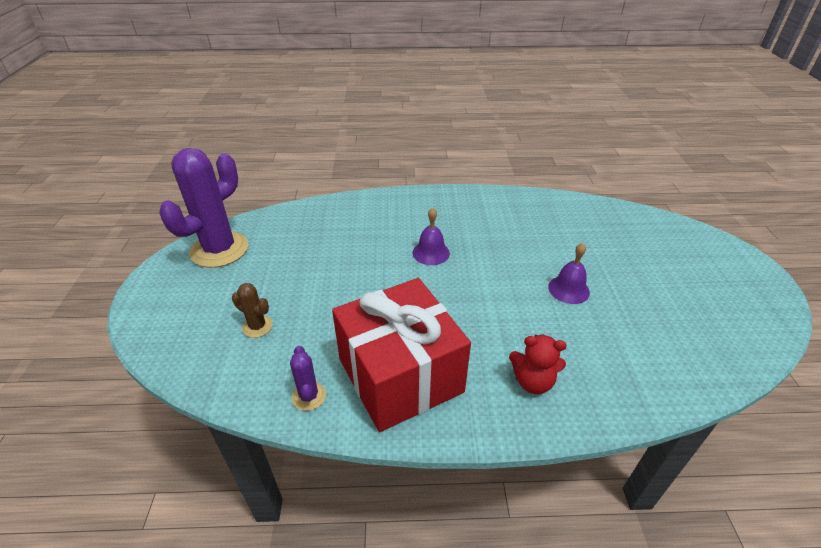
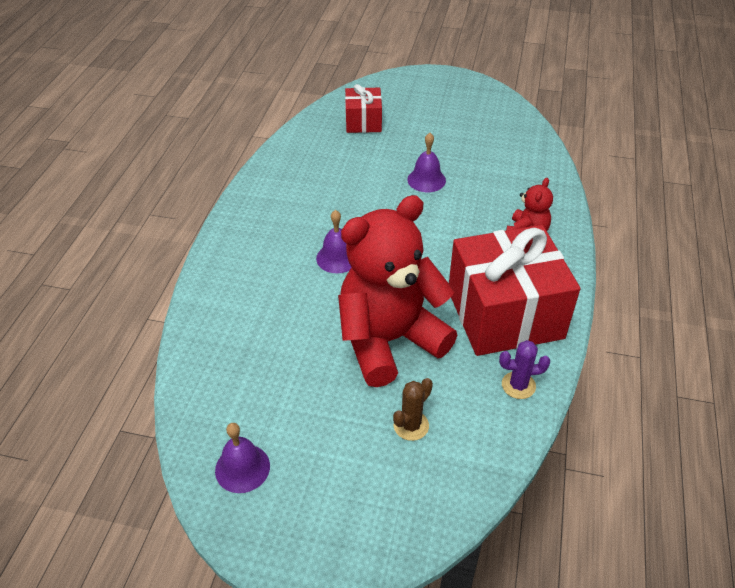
camera: 75 degrees left, 5 degrees up
purple cactus [159,148,249,268] -> purple bell [215,423,270,493]
none -> red teddy bear [338,195,457,387]
none -> red gift [345,84,382,133]

